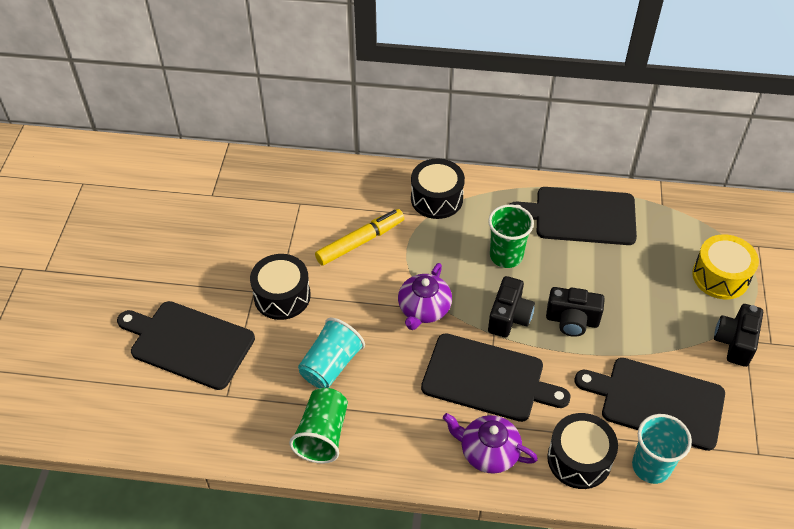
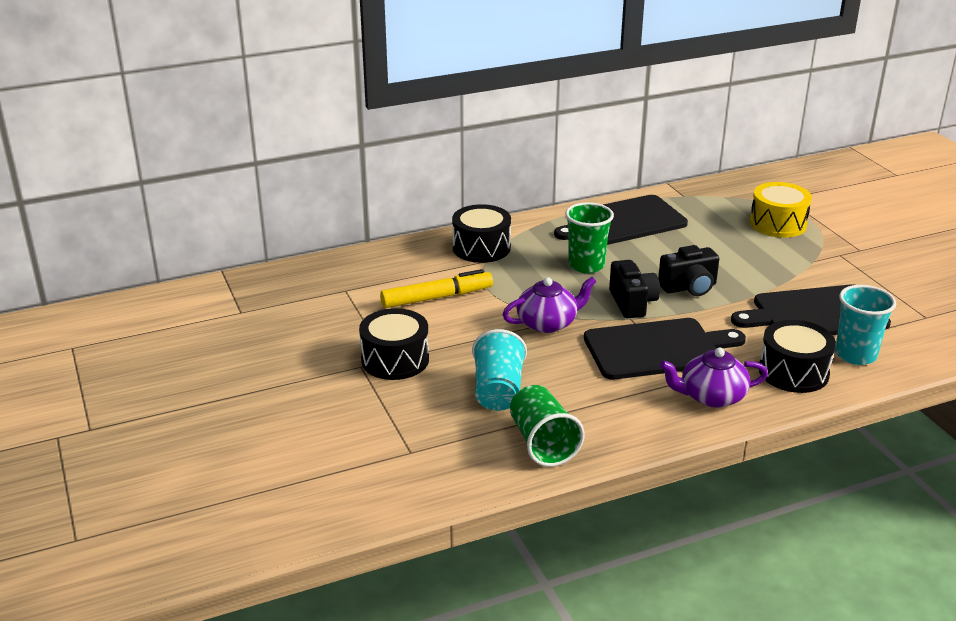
camera: 30 degrees left, 20 degrees down
black cutting board [117,301,255,390] -> none
yellow marker [315,209,405,266] -> yellow marker turned 45 degrees clockwise [380,269,493,308]
purple teapot [398,263,452,330] -> purple teapot turned 105 degrees counterclockwise [502,277,596,333]
black camera [714,304,763,367] -> none

